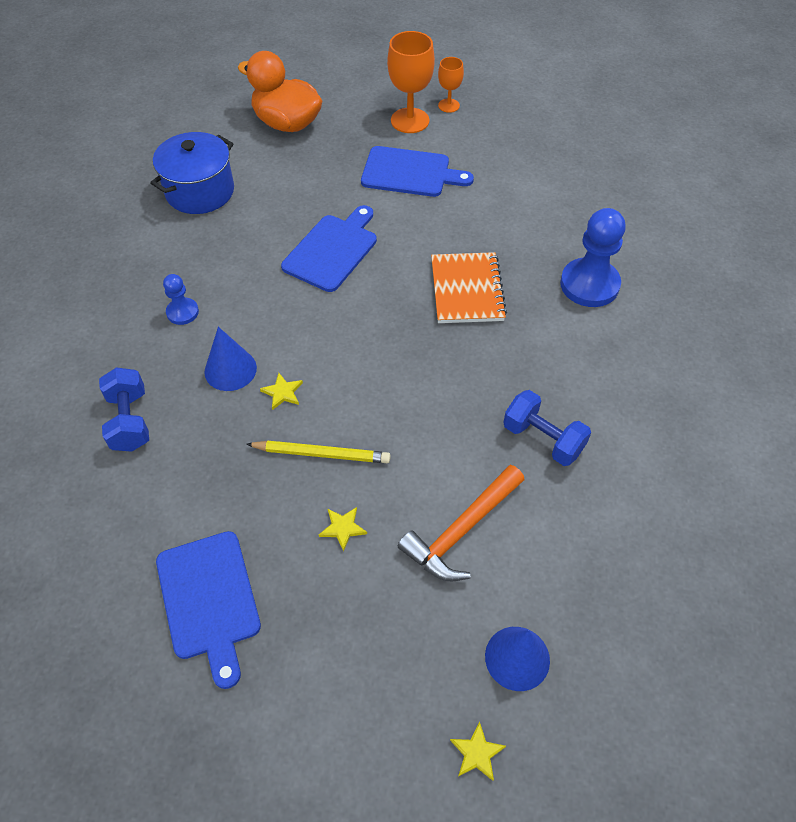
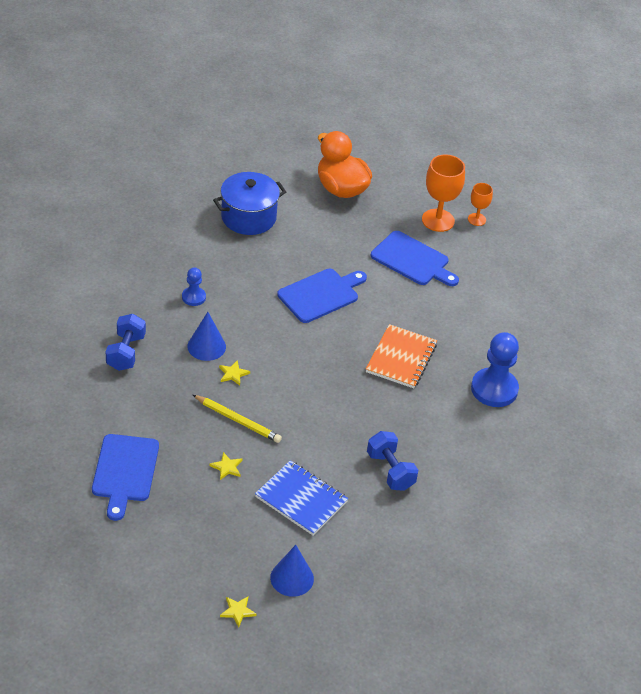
camera: 20 degrees right, 10 degrees down
orange hammer [398,465,525,581] -> blue notebook [255,460,348,536]

